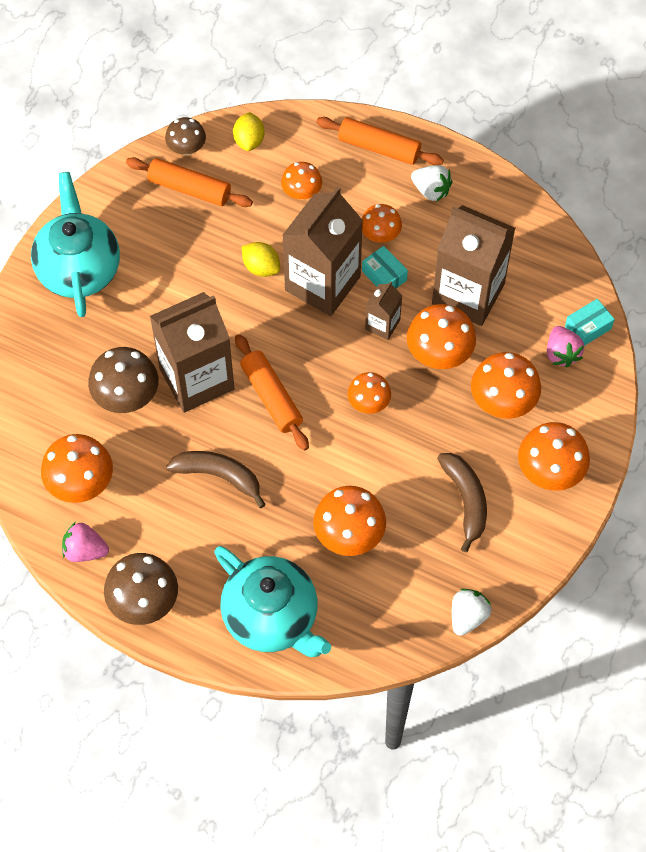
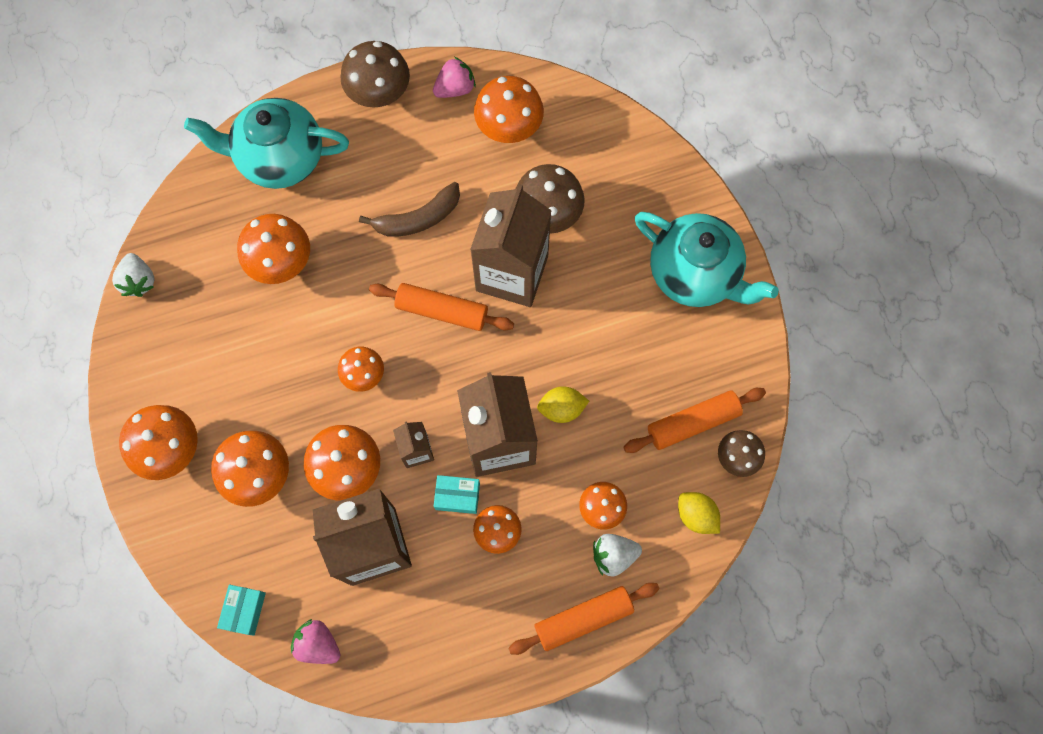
camera: 135 degrees right, 10 degrees up
white strawberry [411,165,452,201] -> white strawberry moved to [593,534,642,576]
brown banana [437,453,487,553] -> none
pink strawberry [547,326,584,367] -> pink strawberry moved to [291,619,340,664]

